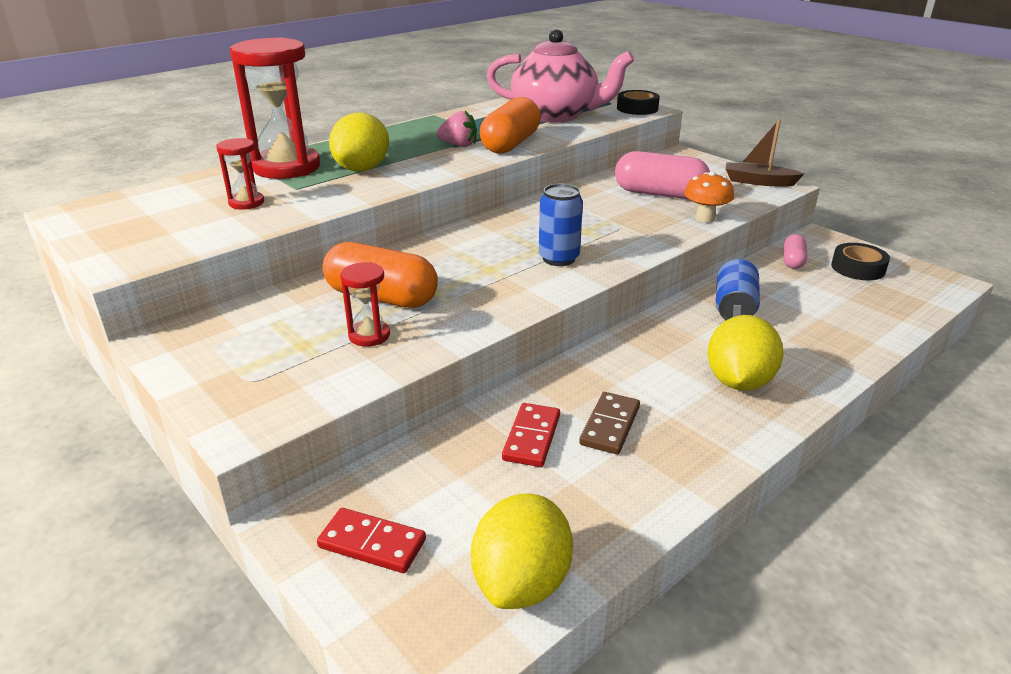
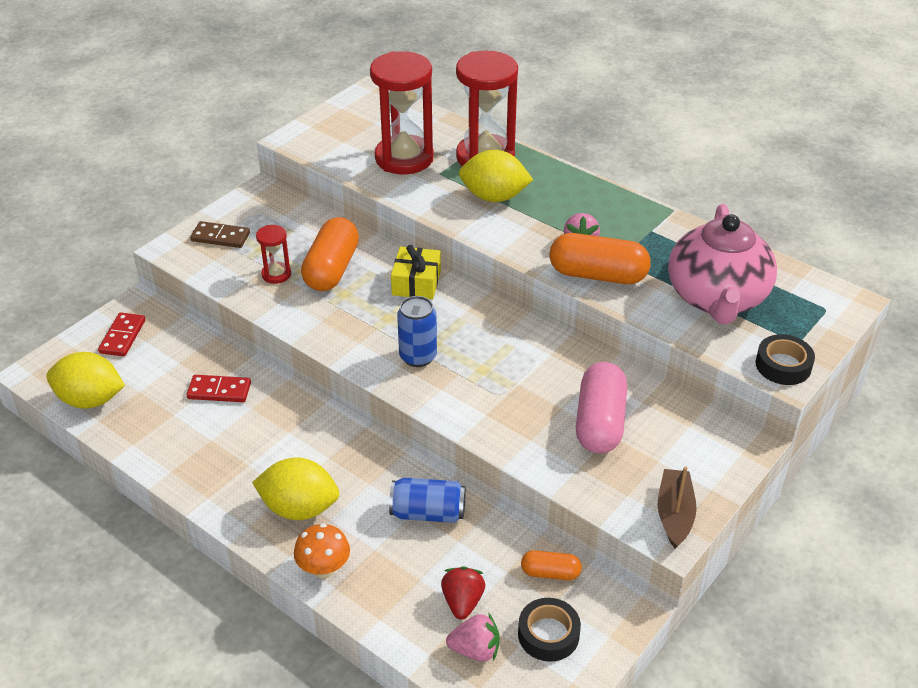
camera: 80 degrees right, 10 degrees up
red hourglass [217,138,264,210] -> red hourglass [370,51,434,174], size x2.13
brown domino [579,392,640,454] -> brown domino moved to [190,221,250,248]
orange mushroom [684,171,734,223] -> orange mushroom moved to [294,523,350,579]
pink capsule [784,234,807,269] -> orange capsule [521,550,582,580]
none -> yellow gift [391,245,441,299]
none -> red strawberry [441,567,485,620]
none -> pink strawberry [446,614,500,661]

